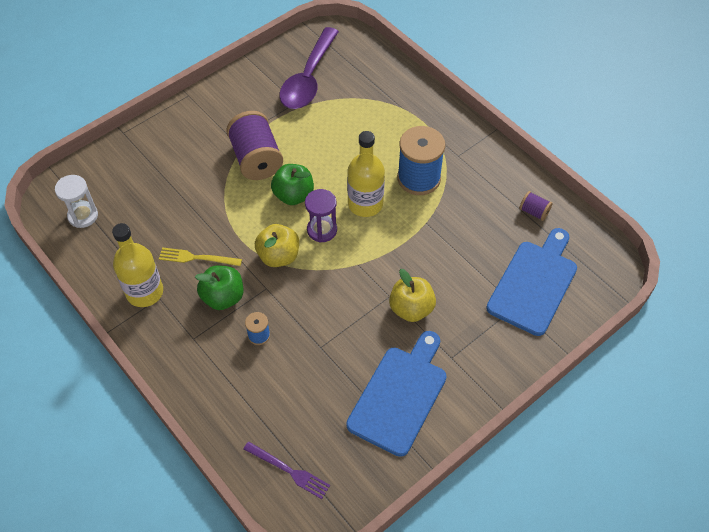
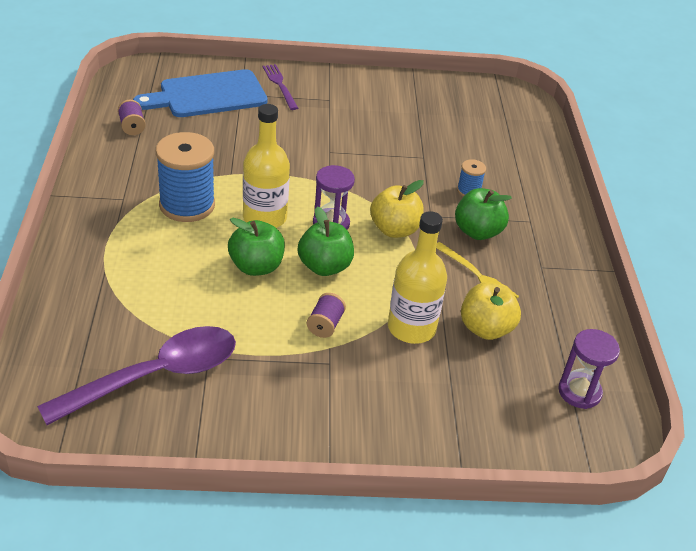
camera: 145 degrees left, 15 degrees down
white hourglass [55,175,98,228] -> purple hourglass [558,329,620,409]
yellow bottle [112,223,163,307] -> yellow bottle moved to [388,211,447,344]
purple spool [226,111,283,180] -> purple spool [307,293,346,338], size x0.46
purple fork [243,441,330,499] -> purple fork moved to [263,64,298,110]
blue cutting board [346,331,447,457] -> none
yellow apple [389,269,436,322] -> yellow apple moved to [461,282,521,340]
none -> green apple [228,218,285,276]

